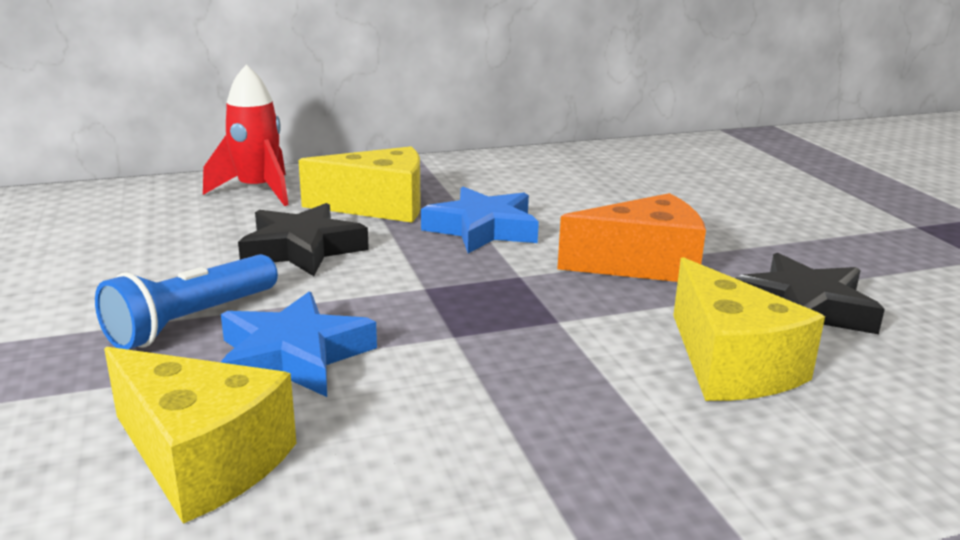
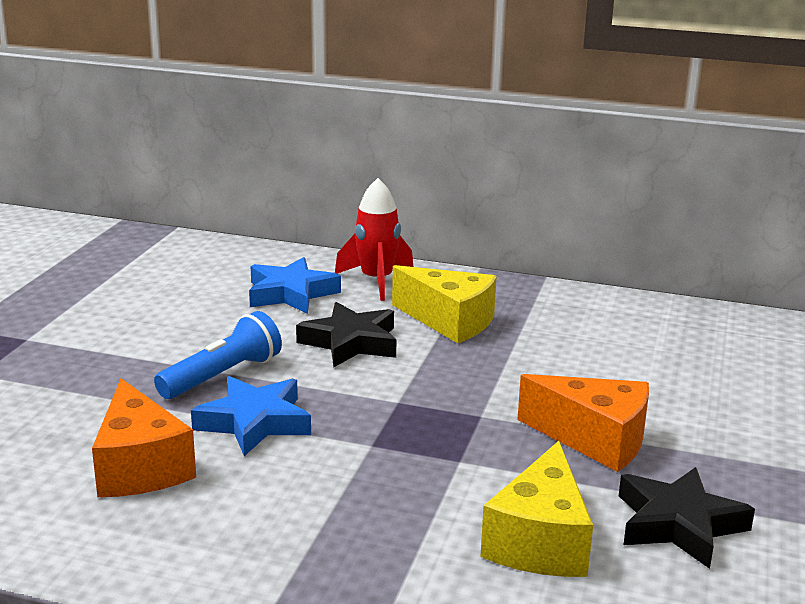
camera: 35 degrees right, 0 degrees up
blue flashlight [95,254,278,350] -> blue flashlight turned 150 degrees clockwise [154,311,282,399]
yellow cheese [104,347,296,524] -> orange cheese [92,378,196,497]
blue star [421,187,539,253] -> blue star moved to [249,257,341,314]

